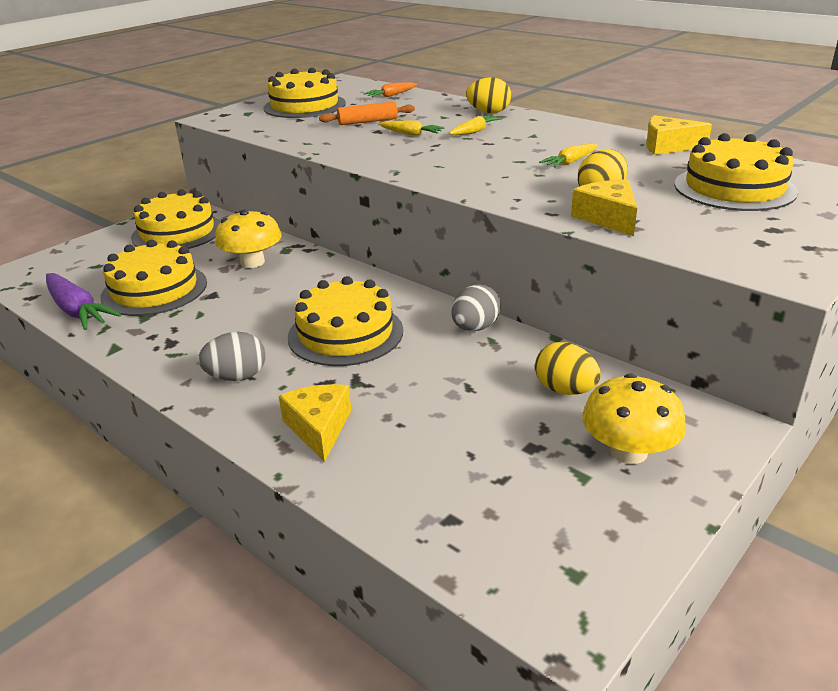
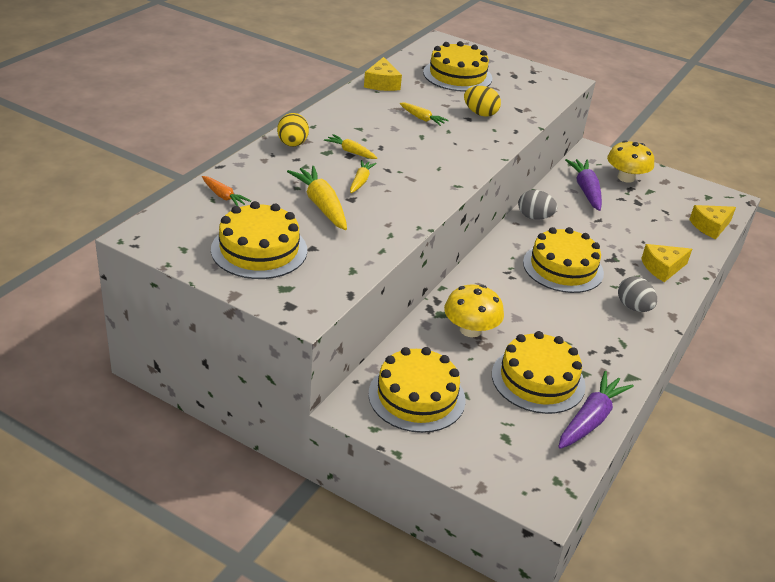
camera: 105 degrees left, 5 degrees up
orange rolling pin [319,102,415,125] -> yellow carrot [287,166,347,230]
yellow egg [535,342,601,395] -> purple carrot [565,159,602,211]
yellow cheese [571,179,637,236] -> yellow cheese moved to [689,205,736,239]

